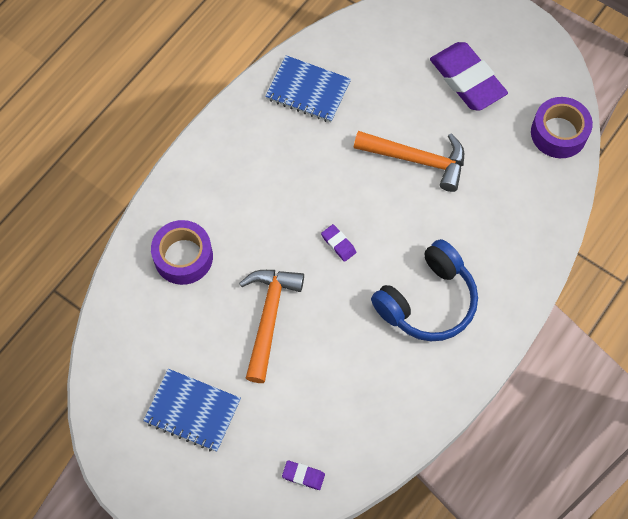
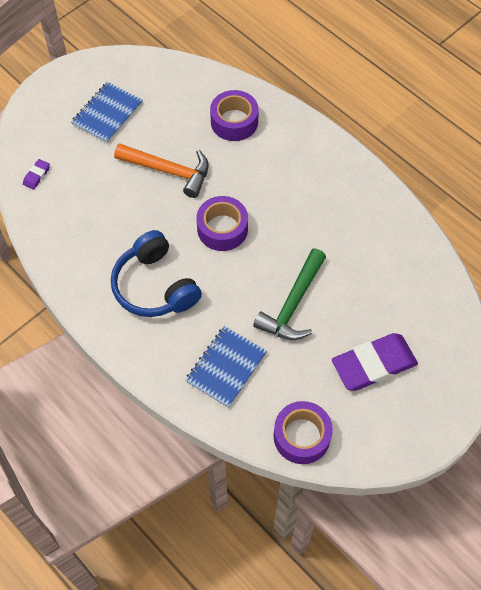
camera: 100 degrees right, 5 degrees down
blue notebook [265,55,351,122] -> blue notebook moved to [185,326,267,408]
purple eraser [321,224,356,262] -> purple tape [196,196,248,251]
orange hammer [354,131,464,192] -> green hammer [253,249,326,340]

